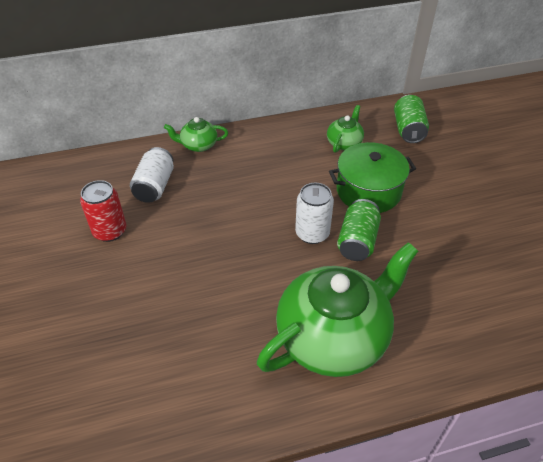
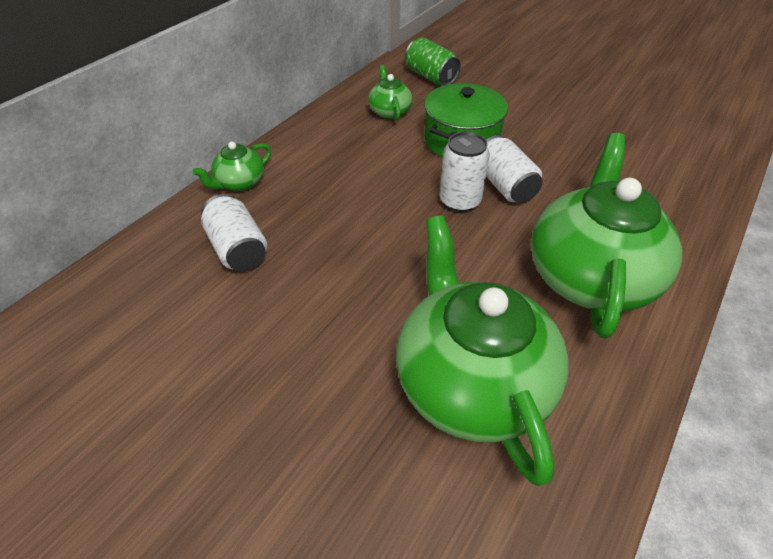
camera: 40 degrees left, 0 degrees up
red can [80,180,126,242] -> none
green can [337,199,381,261] -> white can [486,136,543,203]
none -> green teapot [396,215,569,486]

